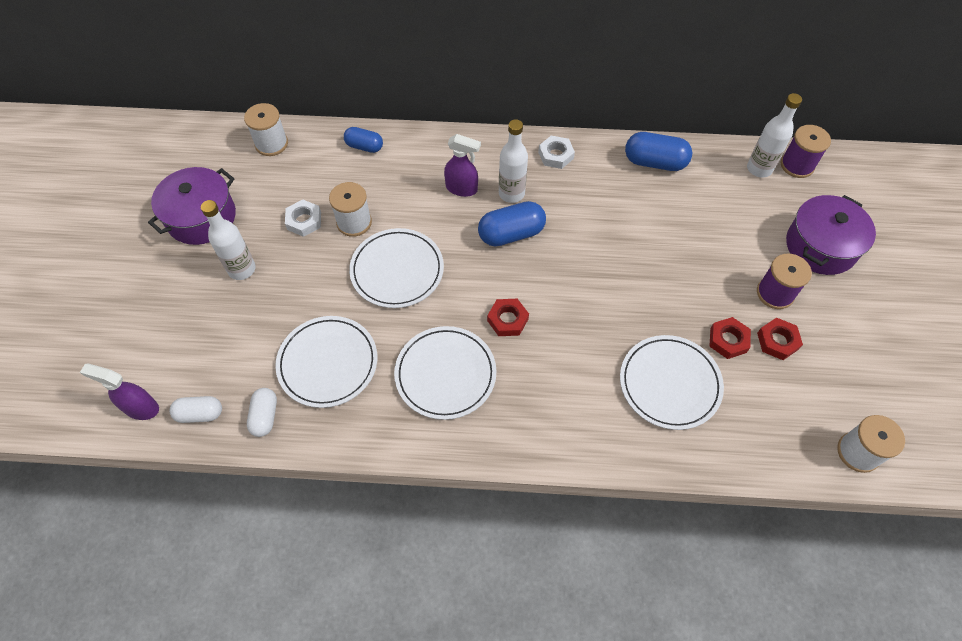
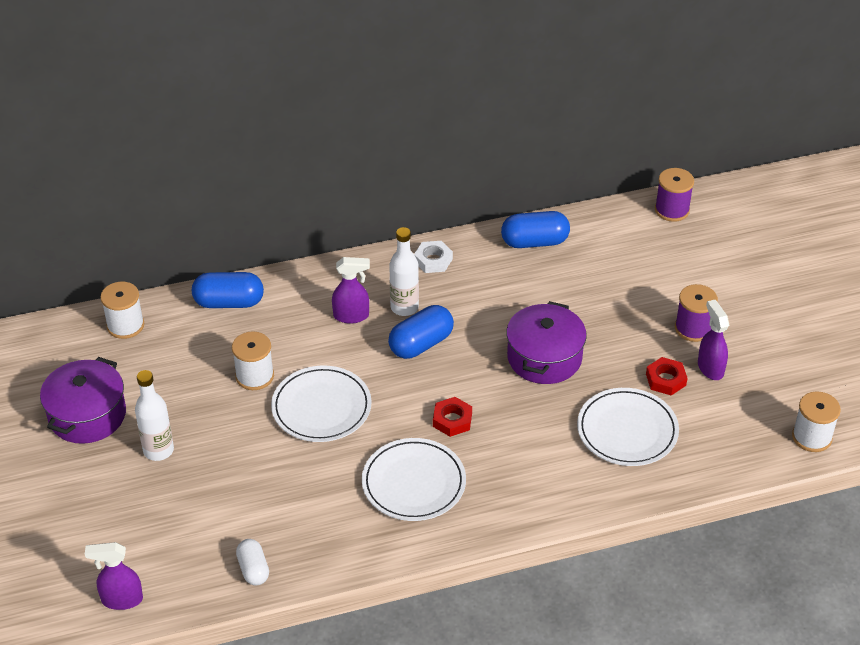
camera: 20 degrees left, 15 degrees down
white capsule [169,396,222,423] -> none
white plate [275,316,377,408] -> none
white nut [285,199,321,237] -> none
blue capsule [344,127,383,153] -> blue capsule [192,272,264,308], size x1.59
white bottle [747,93,802,178] -> none
red nut [757,318,803,360] -> purple spray bottle [698,300,729,380]
purple pot [786,195,876,275] -> purple pot moved to [506,301,587,384]

